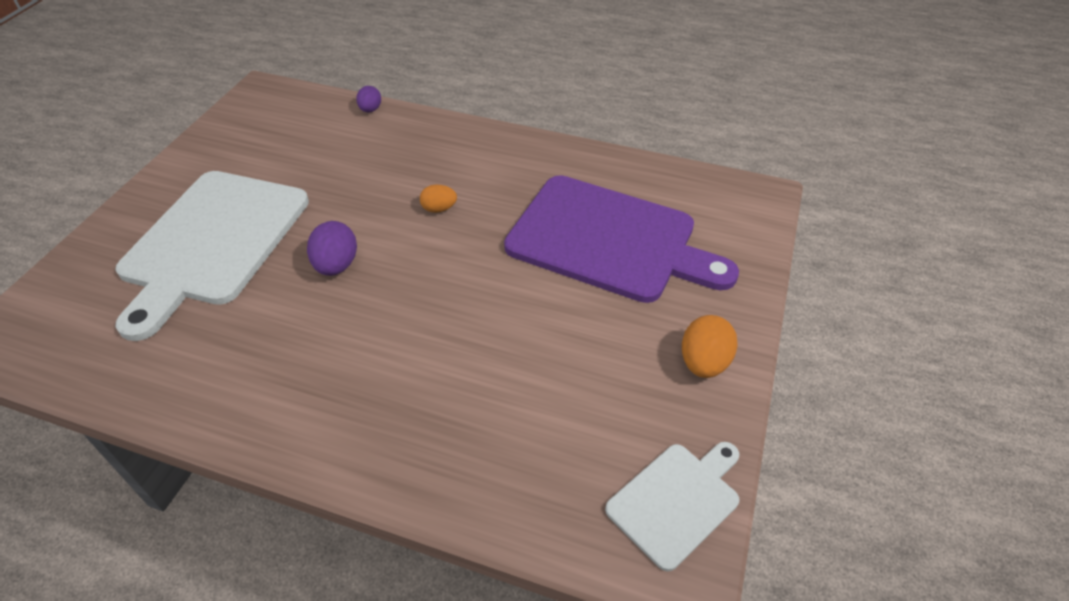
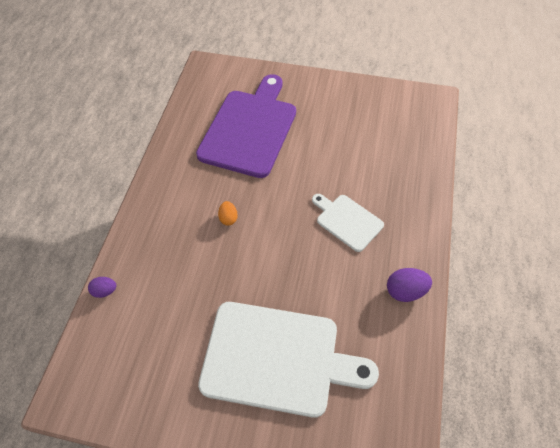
camera: 95 degrees left, 10 degrees up
purple egg [307,221,357,276] -> purple egg moved to [387,268,432,302]
white cutting board [605,442,739,571] -> white cutting board moved to [312,194,384,252]
orange egg [682,315,738,378] -> none

